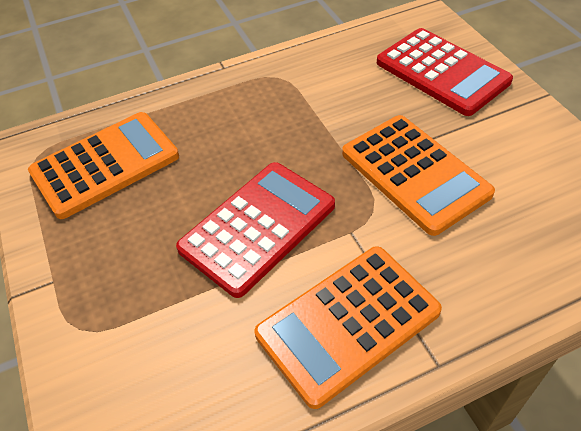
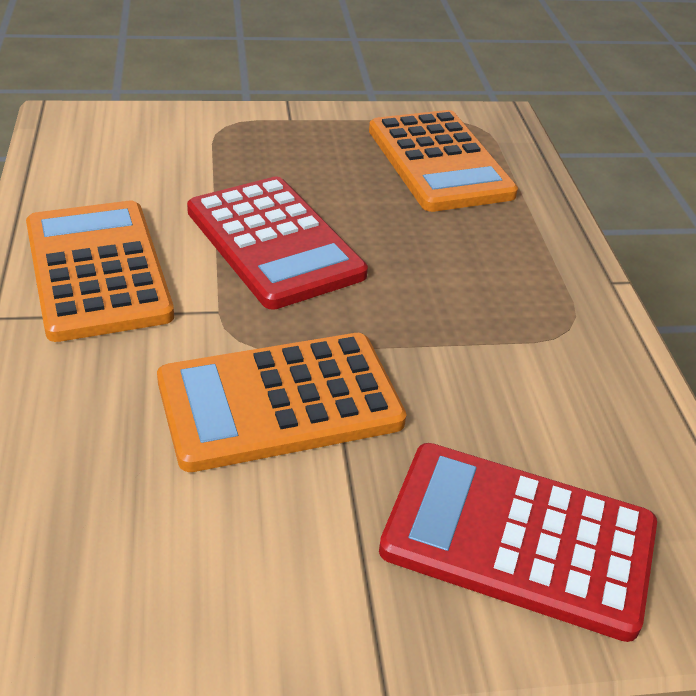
camera: 100 degrees right, 10 degrees down
red calculator [377,28,513,116] -> red calculator turned 45 degrees clockwise [379,443,657,642]

